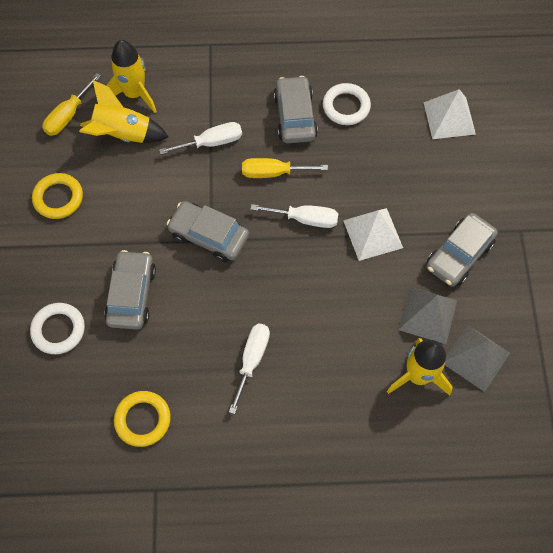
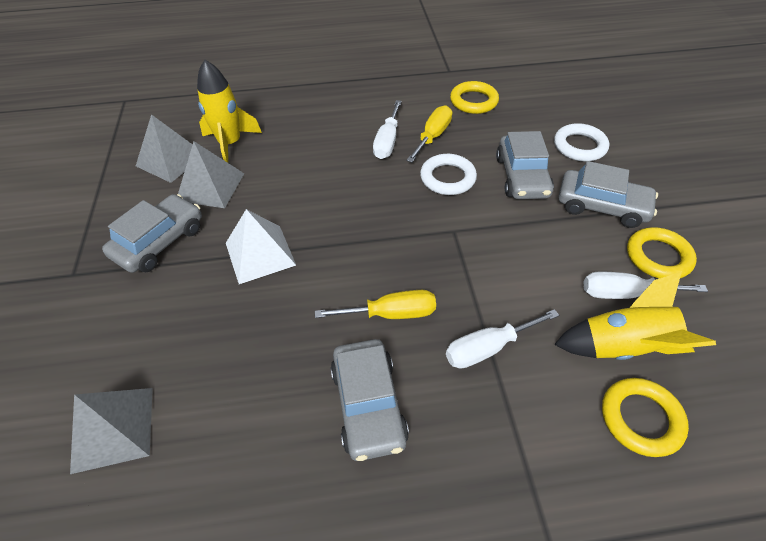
camera: 175 degrees right, 15 degrees down
yellow screwdriver [43,73,101,136] -> yellow screwdriver moved to [406,105,452,162]
yellow rocket [106,40,157,113] -> yellow ring [602,378,689,457]
grey car [167,201,249,262] -> grey car moved to [559,161,658,228]
white screwdriver [250,204,339,228] -> white screwdriver moved to [584,272,708,299]
white ring [323,83,371,125] -> white ring moved to [420,154,477,195]
white pyramid [424,89,476,139] -> grey pyramid [70,388,153,474]

